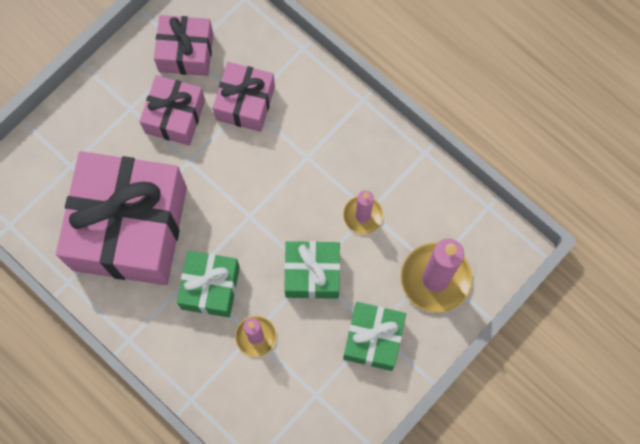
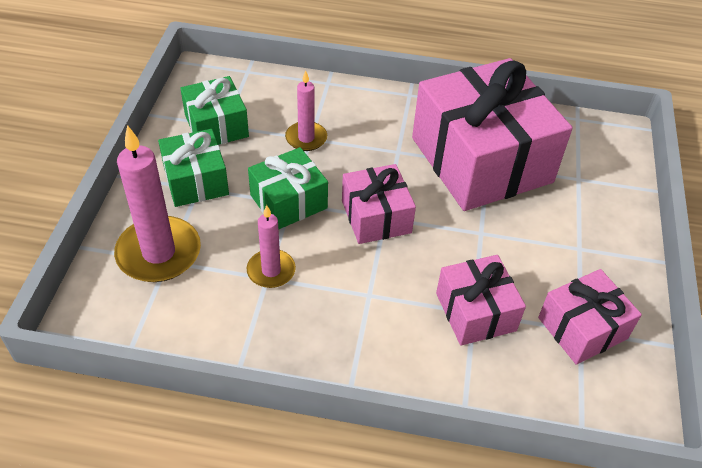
camera: 145 degrees right, 25 degrees down
pink gift [139,75,205,146] -> pink gift moved to [342,164,416,244]
green gift [177,251,240,317] -> green gift moved to [180,76,249,145]

